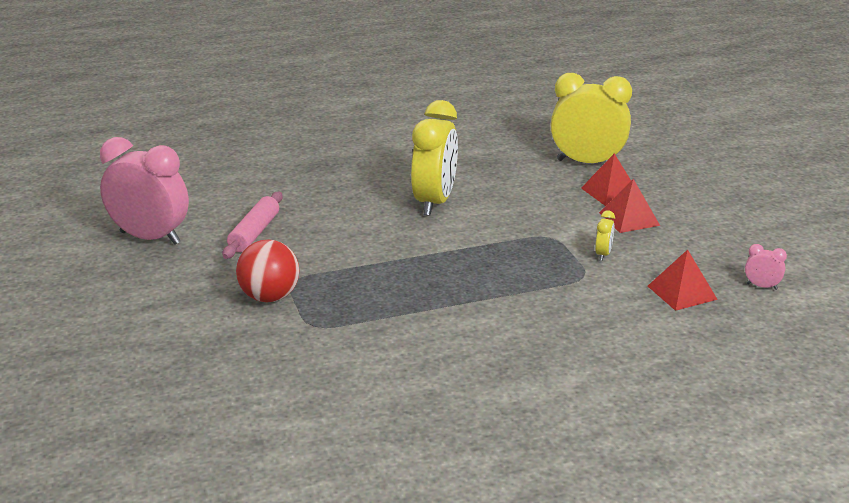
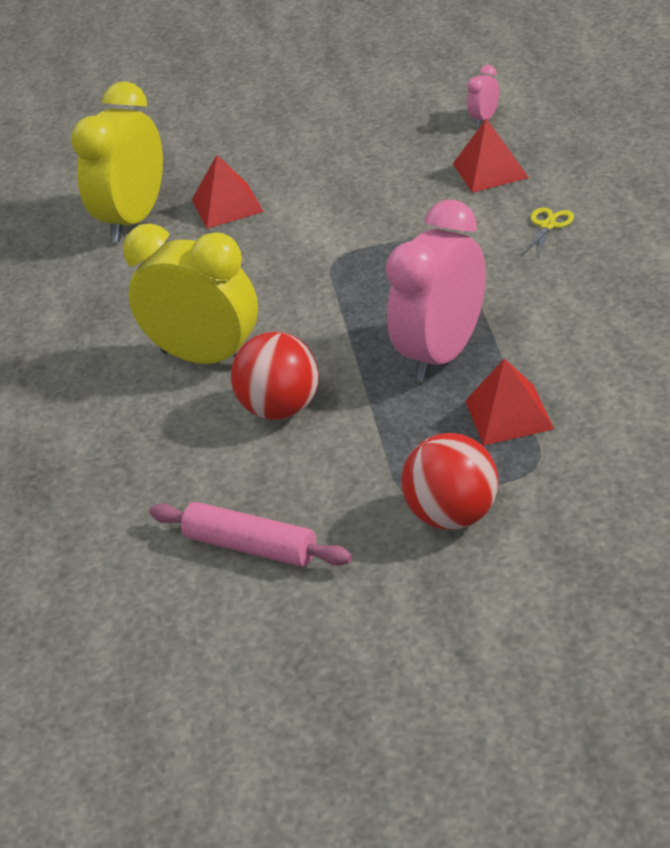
camera: 75 degrees left, 10 degrees up
pink clock [100,137,189,245] -> pink clock moved to [386,200,486,382]
yellow clock [595,210,615,261] -> none
red pyramid [599,179,660,233] -> red pyramid moved to [465,358,554,446]
none -> red ball [231,332,319,420]
none -> yellow scissors [522,207,574,258]

